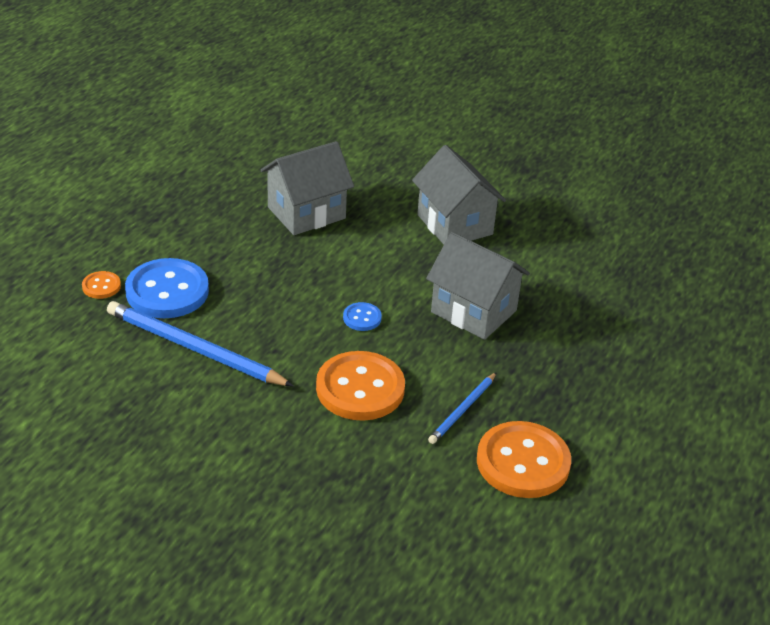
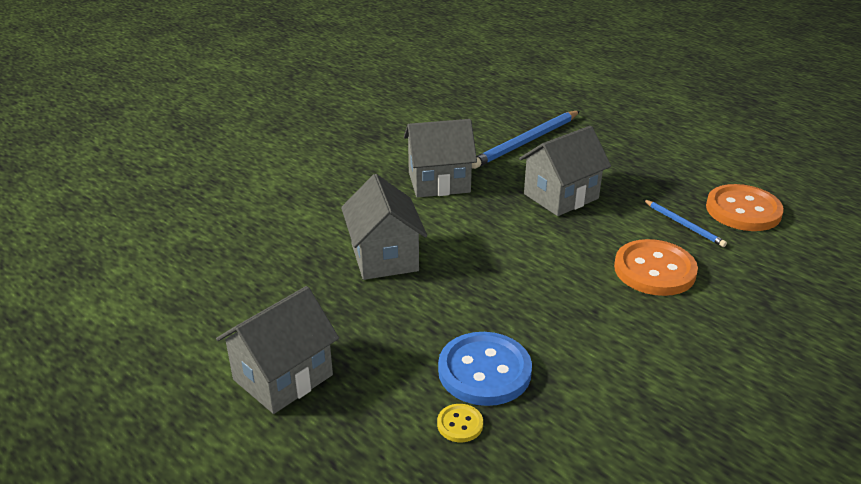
camera: 70 degrees left, 5 degrees down
orange button [82,271,121,299] -> yellow button [437,404,483,442]
blue pencil [107,301,294,387] -> blue pencil moved to [472,111,580,169]
blue button [343,302,382,331] -> none
none -> grey house [216,286,339,414]

